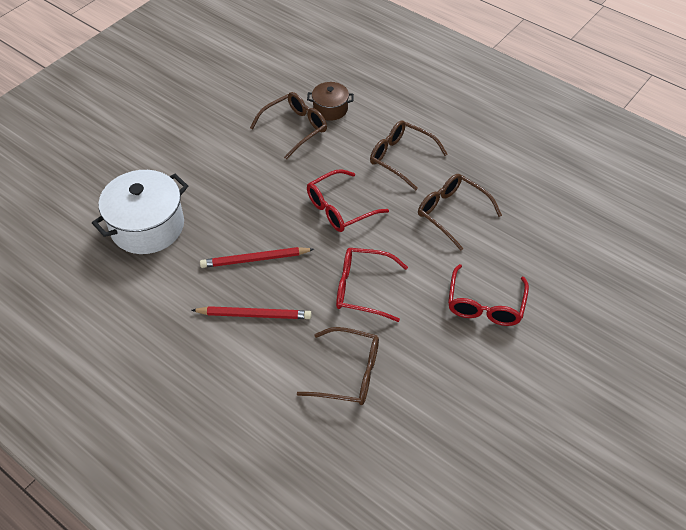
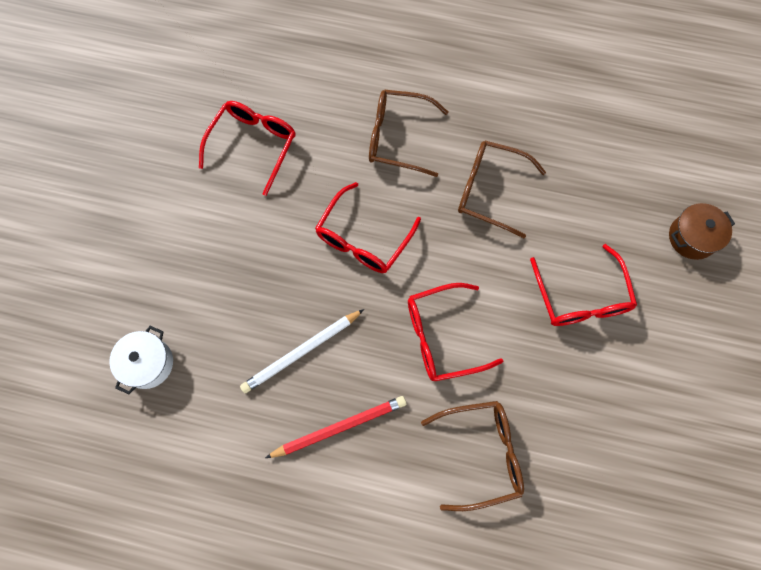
camera: 25 degrees left, 20 degrees up
white pot [92,170,188,254] -> white pot [109,326,173,394], size x0.53
red pencil [200,247,314,268] -> white pencil [240,309,364,393]
brown glasses [250,92,327,160] -> red glasses [199,101,296,196]
brown pot [307,82,354,121] -> brown pot moved to [669,203,735,260]

